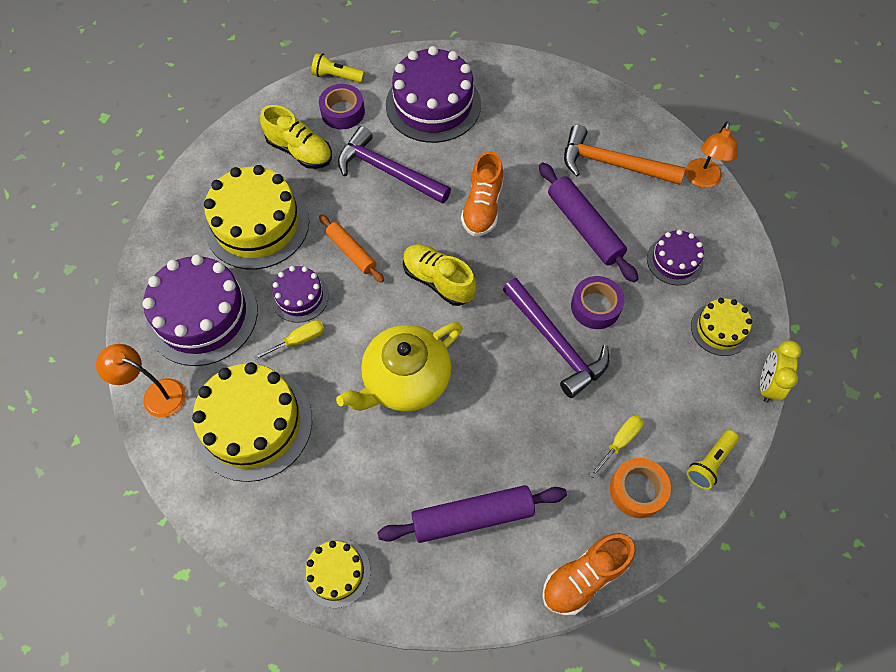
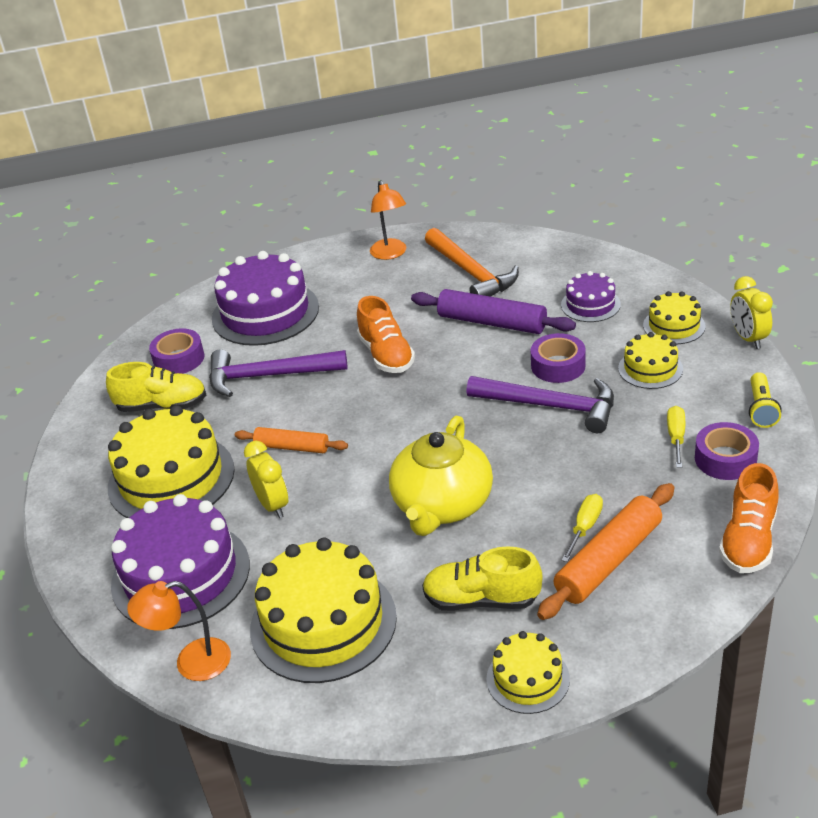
camera: 30 degrees left, 25 degrees down
yellow screwdriver [253,320,325,360] -> yellow screwdriver moved to [562,494,603,562]
purple cake [271,266,329,323] -> yellow clock [244,441,288,518]
yellow flashlight [312,53,365,83] -> none
purple rolling pin [377,485,567,543] -> orange rolling pin [537,483,675,620]
yellow shoe [403,244,476,306] -> yellow shoe moved to [422,546,543,611]
orange hammer [564,125,685,185] -> orange hammer turned 105 degrees counterclockwise [425,228,519,297]
orange tape [610,458,671,518] -> purple tape [695,422,759,480]
orange lamp [685,121,738,188] -> orange lamp moved to [370,180,406,260]
none -> yellow cake [618,332,683,389]

